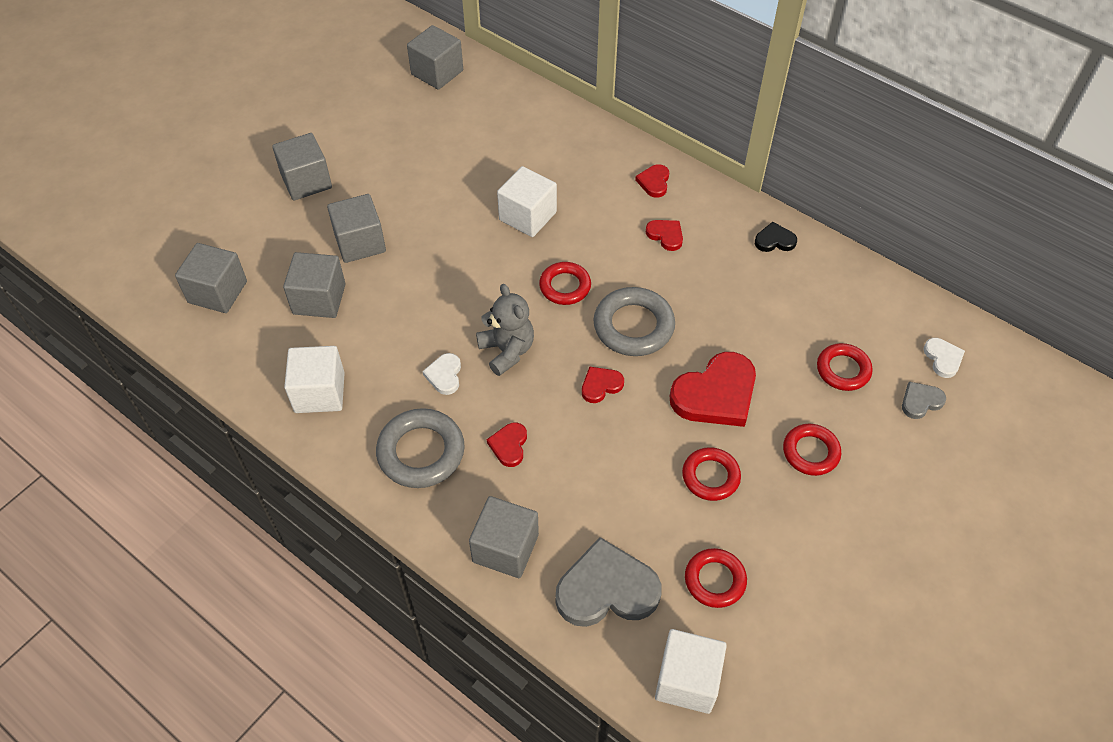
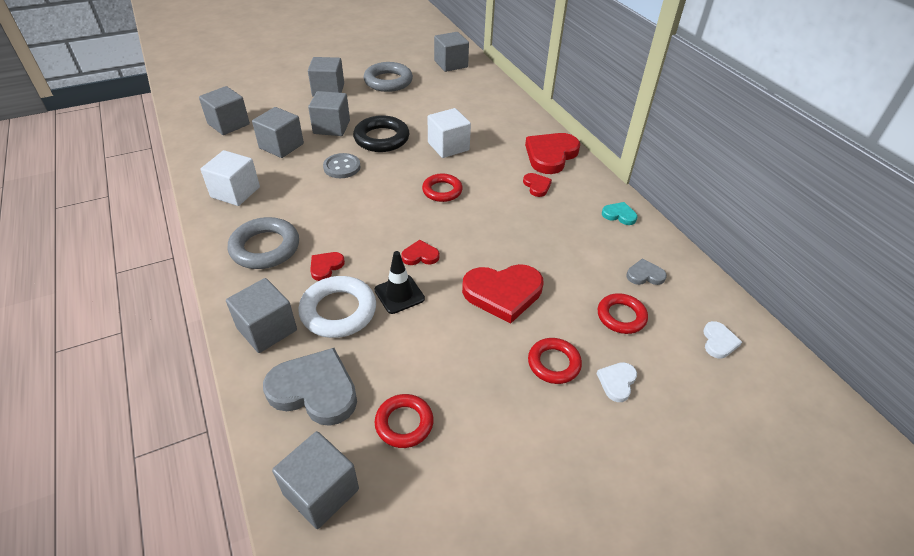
camera: 25 degrees right, 10 degrees down
white heart [422,353,461,395] -> white heart moved to [596,362,637,402]
grey teddy bear [476,284,534,376] -> none
grey ring [593,287,675,356] -> grey ring moved to [364,62,413,92]
red heart [635,164,669,198] -> red heart [525,133,580,174], size x2.04
white cube [655,629,727,714] -> grey cube [272,431,359,529]
red ring [682,447,741,501] -> none
black heart [755,222,797,252] -> turquoise heart [602,202,637,225]
grey heart [902,382,946,419] -> grey heart moved to [627,258,667,285]
none -> white ring [298,276,376,338]
none -> grey button [323,153,361,178]
none -> black ring [353,115,409,152]
none -> black traffic cone [374,251,425,314]

